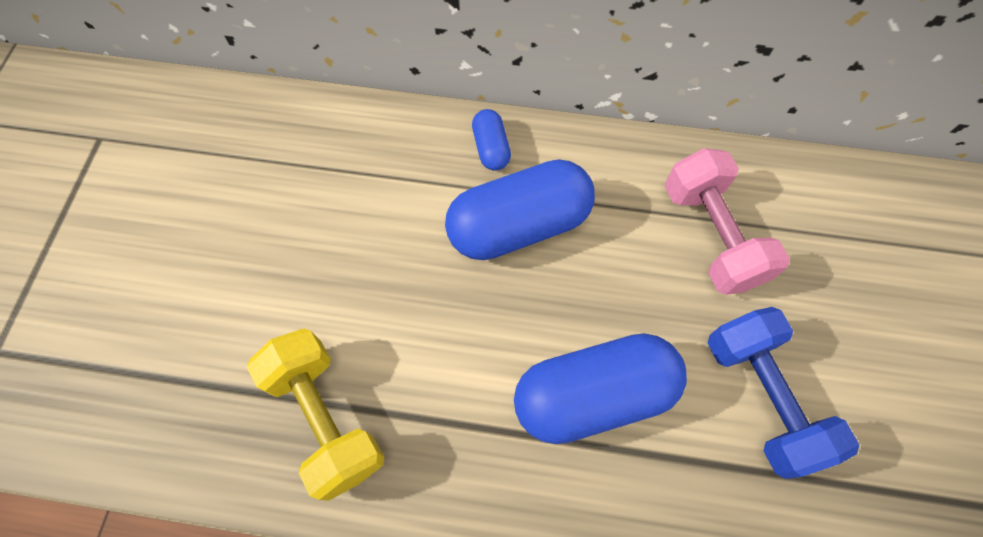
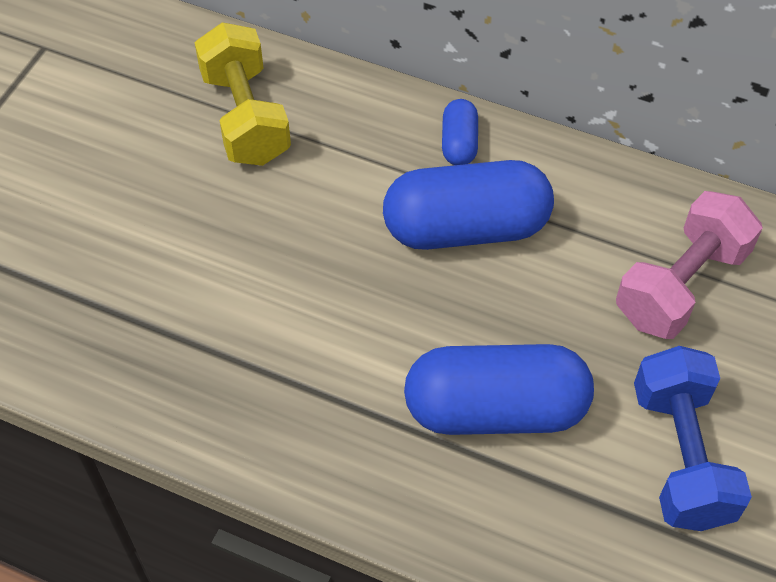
camera: 15 degrees right, 10 degrees down
yellow dumbbell [247,328,384,501] -> yellow dumbbell moved to [195,22,291,166]
pink dumbbell [665,148,790,295] -> pink dumbbell turned 45 degrees clockwise [616,191,763,339]

